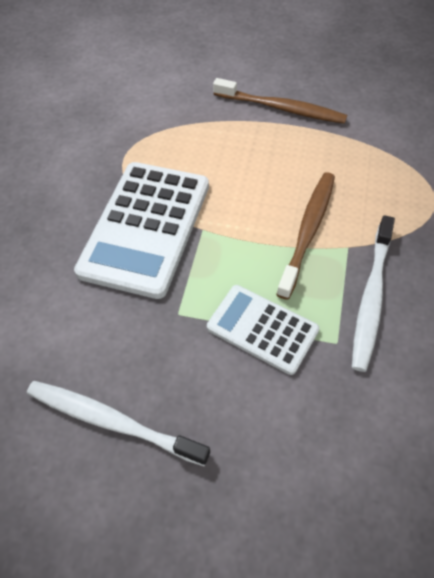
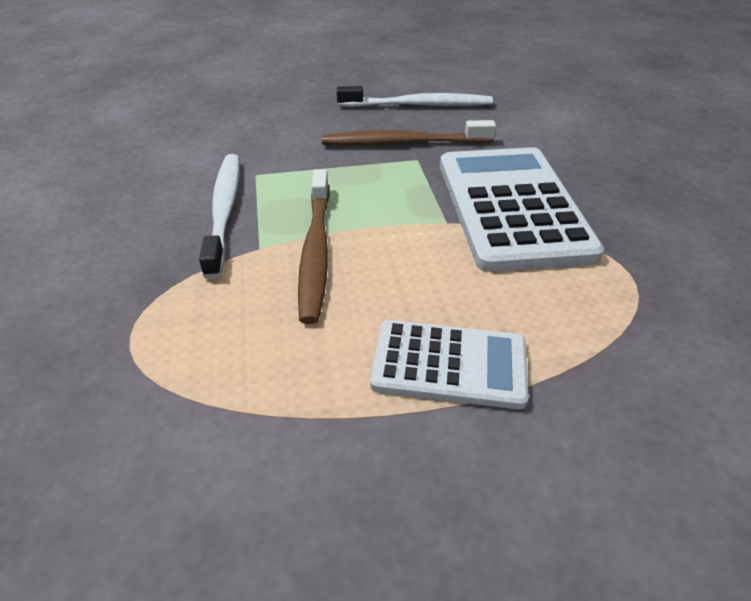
camera: 155 degrees right, 15 degrees down
white calculator [207,285,320,375] -> white calculator moved to [370,320,529,410]
brown toothbrush [213,78,347,124] -> brown toothbrush moved to [322,120,496,145]

